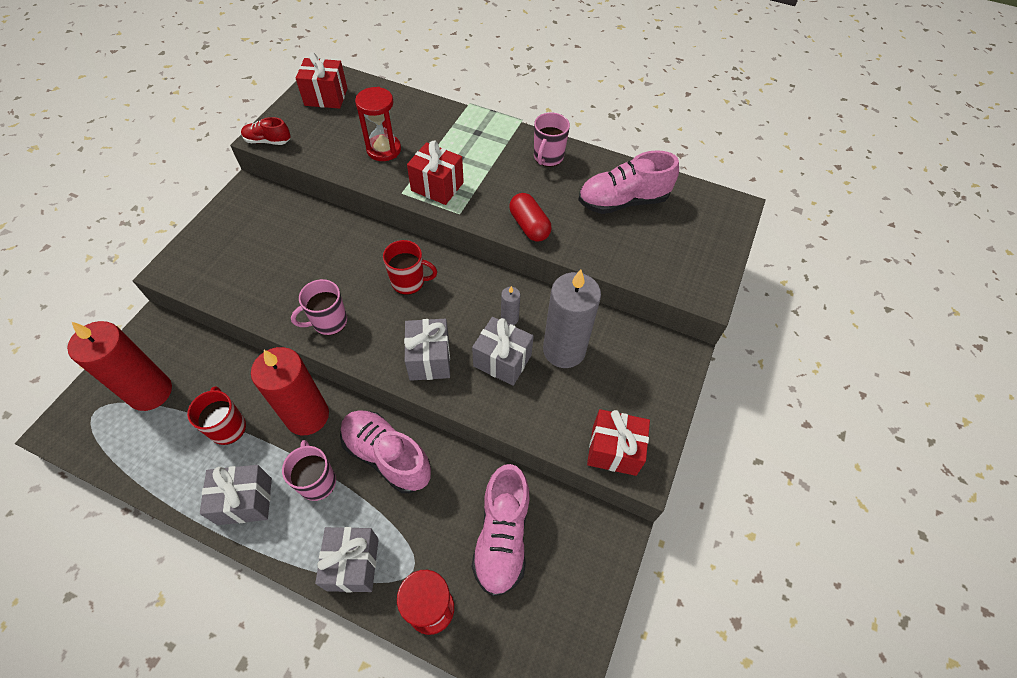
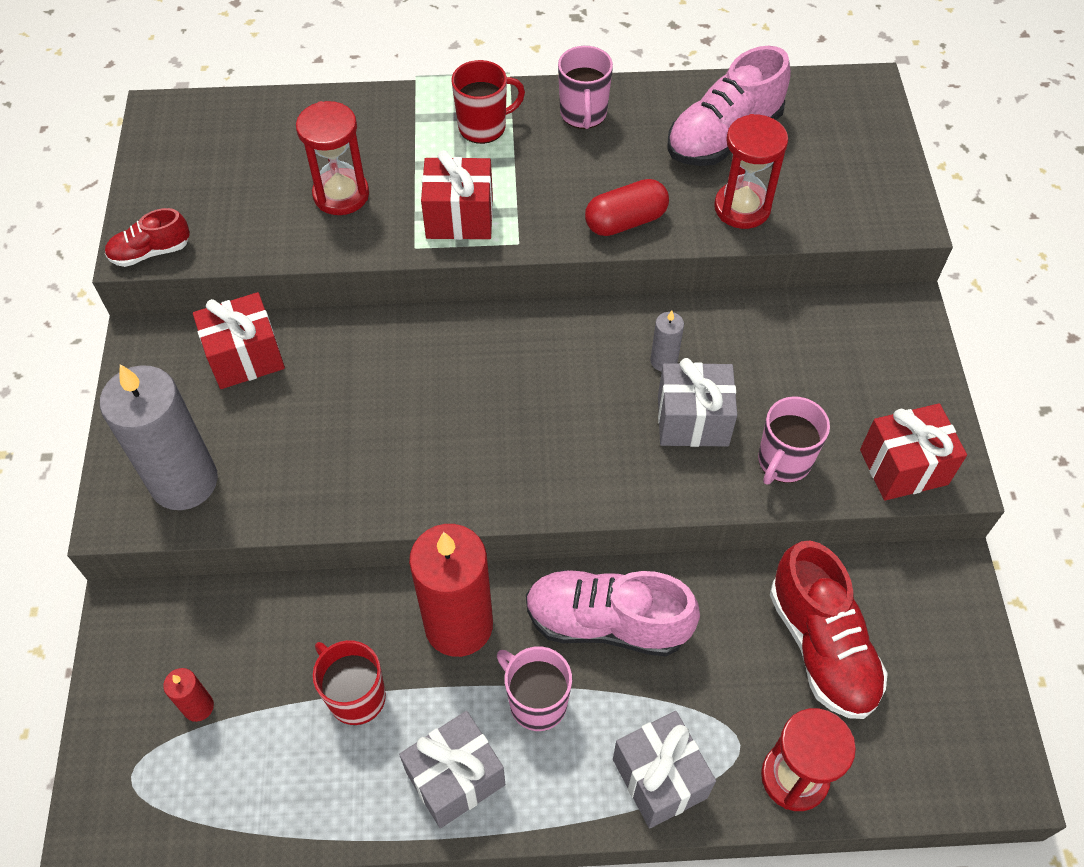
camera: 25 degrees left, 0 degrees up
red candle [67,321,172,411] -> red candle [163,668,214,722], size x0.43
pink mug [291,279,347,335] -> pink mug moved to [758,396,830,485]
red gift [296,52,348,109] -> red gift moved to [193,292,285,389]
red mug [383,240,437,295] -> red mug moved to [452,60,525,144]
grey gift [404,319,450,381] -> none
pink shoe [471,464,529,596] -> red shoe [770,540,888,719]
red capsule [509,193,552,241] -> red capsule turned 60 degrees counterclockwise [585,179,669,236]
grey candle [543,269,601,368] -> grey candle moved to [100,364,218,510]
none -> red hourglass [714,114,788,229]

